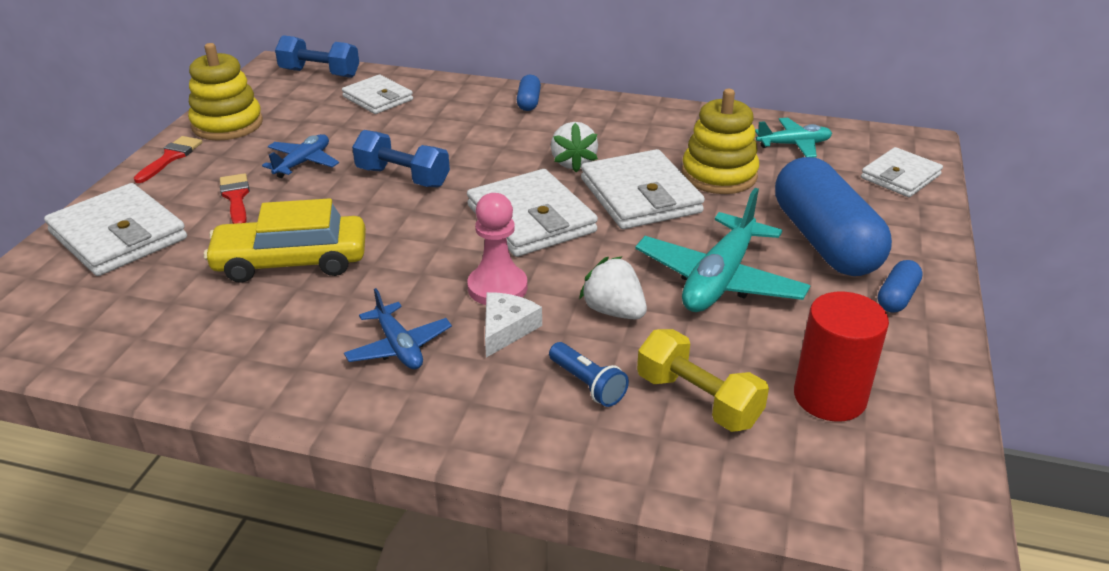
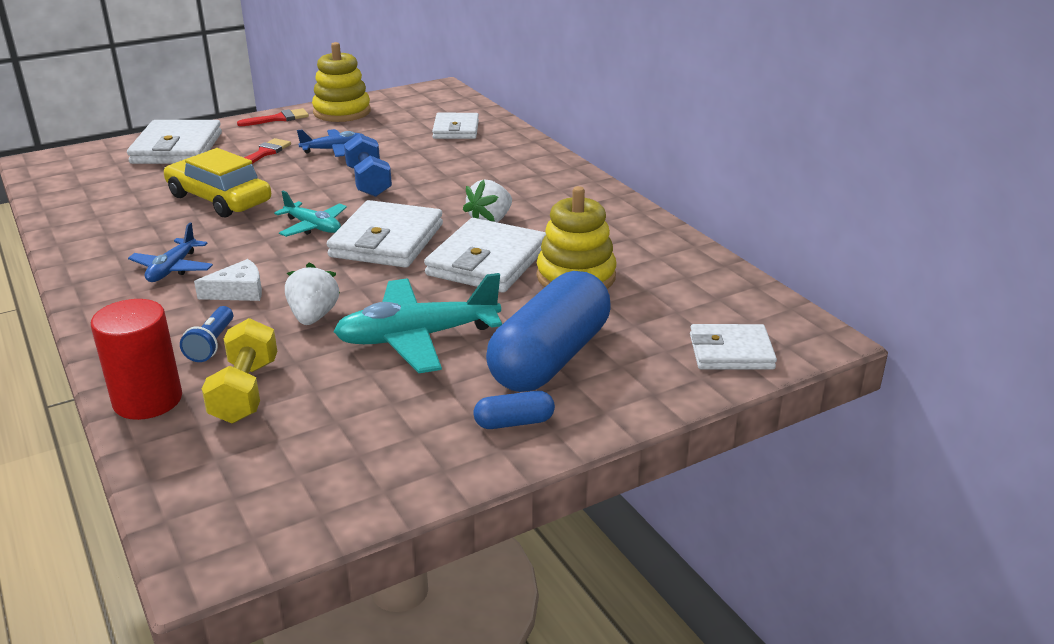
camera: 45 degrees right, 5 degrees down
blue dumbbell [275,35,359,78] -> none
pink pawn [467,193,527,305] -> none
blue capsule [517,75,541,111] -> none
turquoise plane [755,118,832,157] -> turquoise plane moved to [274,191,347,237]
red cylinder [794,292,889,422] -> red cylinder moved to [91,299,182,420]

